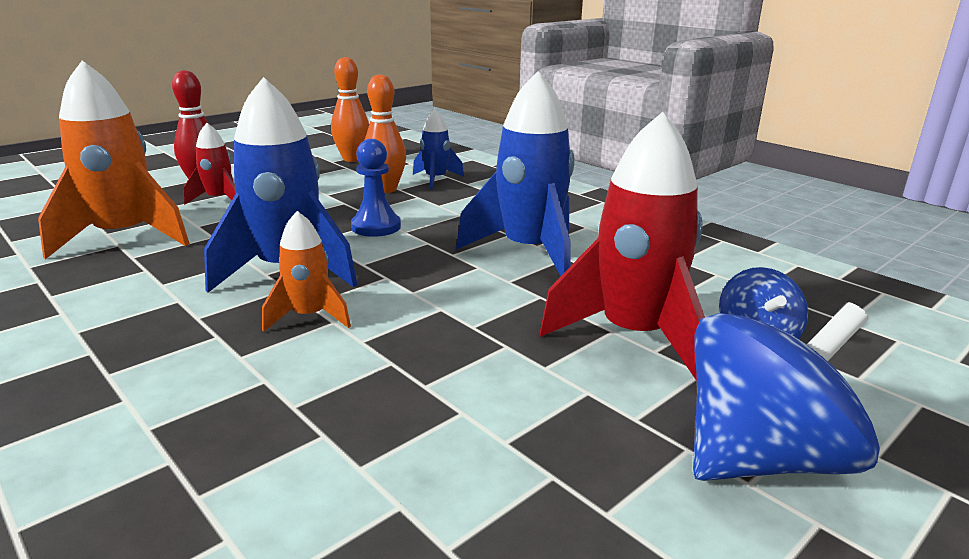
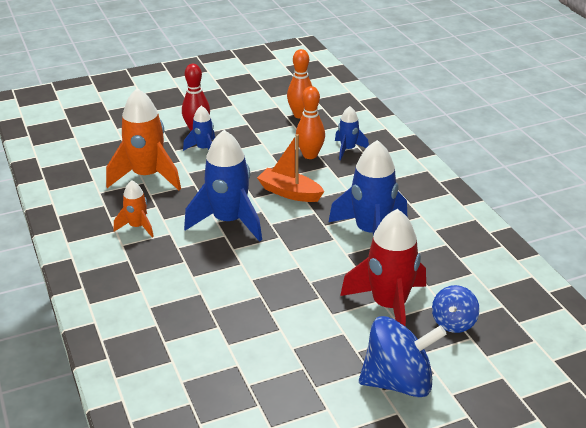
camera: 20 degrees right, 10 degrees up
red rocket [184,123,236,205] -> blue rocket [183,106,215,151]
orange rocket [262,211,351,332] -> orange rocket moved to [114,180,154,237]
blue pawn [351,139,401,237] -> orange boat [257,134,324,202]

